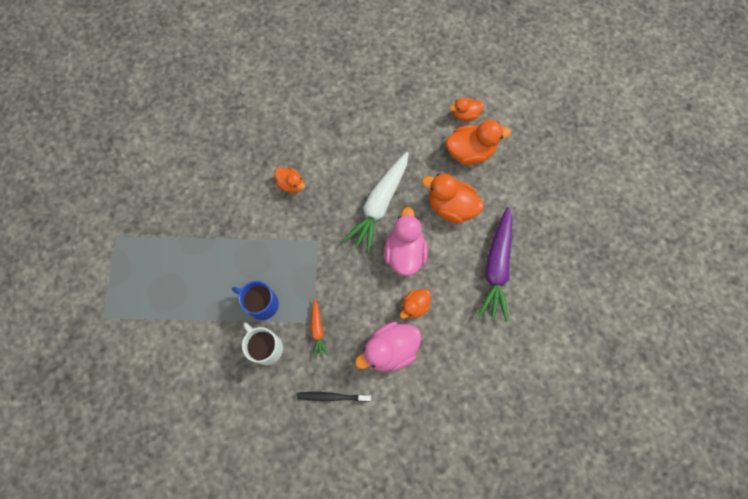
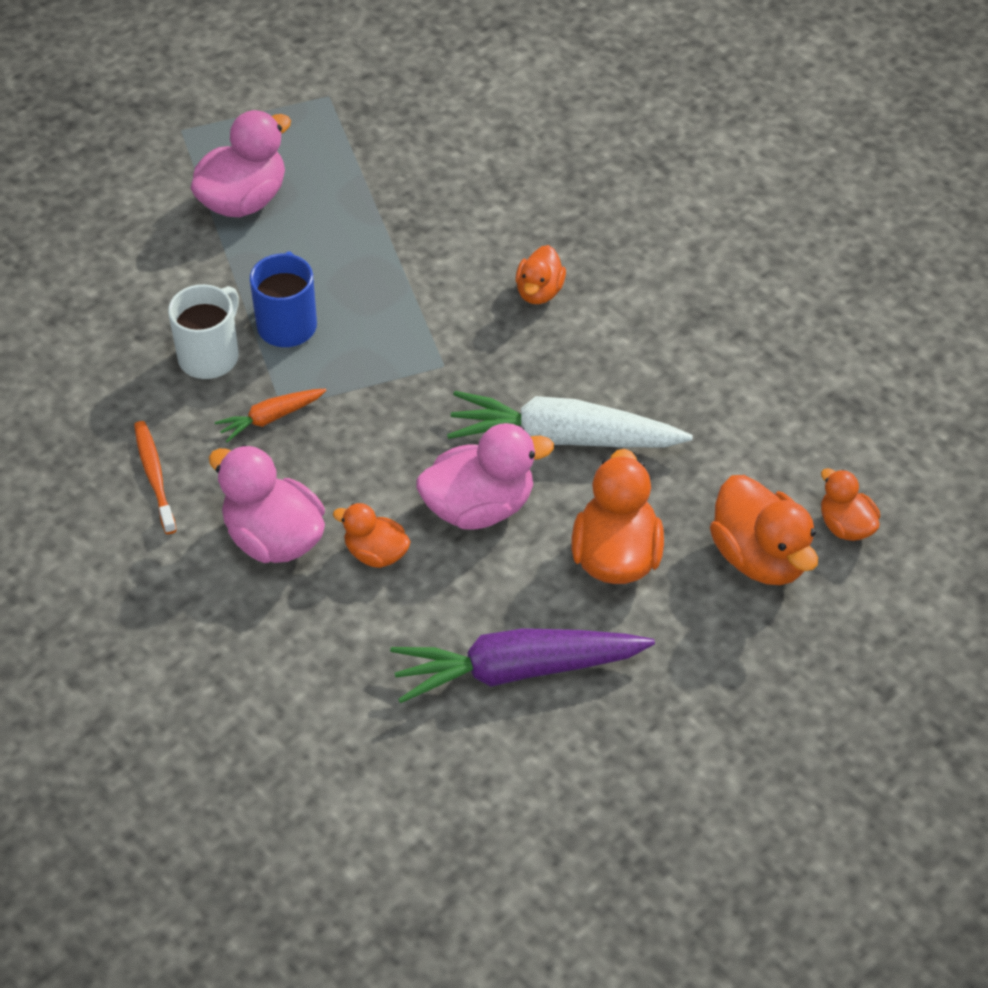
camera: 70 degrees right, 20 degrees down
black toothbrush [297,392,371,402] -> orange toothbrush [134,421,177,534]
none -> pink duck [191,110,291,217]

